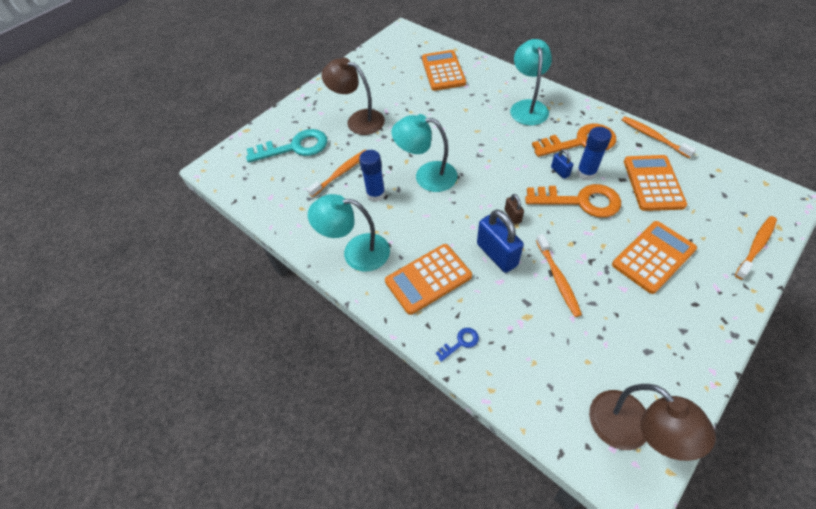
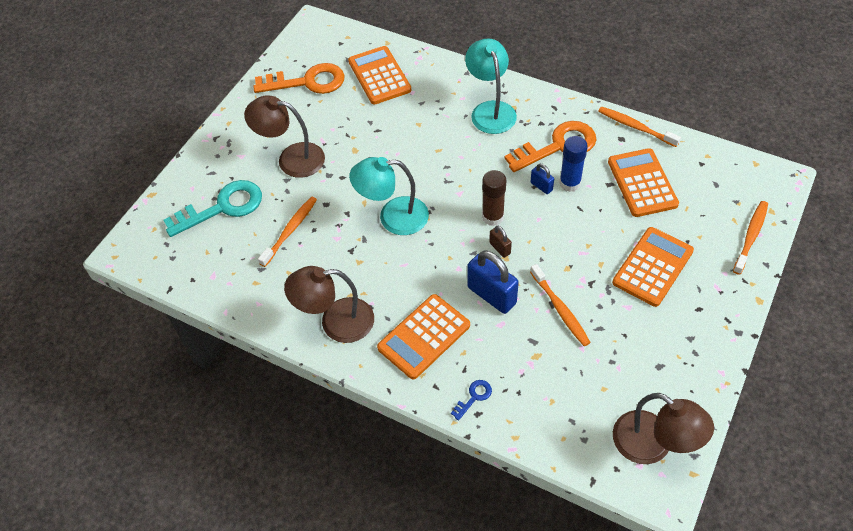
camera: 15 degrees left, 0 degrees up
turquoise lamp [308,194,390,272] -> brown lamp [284,266,374,343]
blue glue stick [359,150,385,202] -> none
orange key [525,184,621,218] -> orange key moved to [253,63,345,94]
none -> brown glue stick [482,170,506,226]

